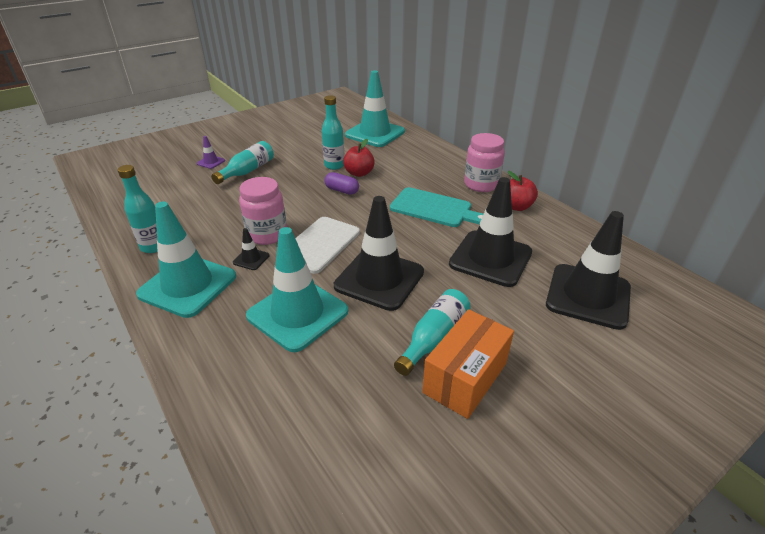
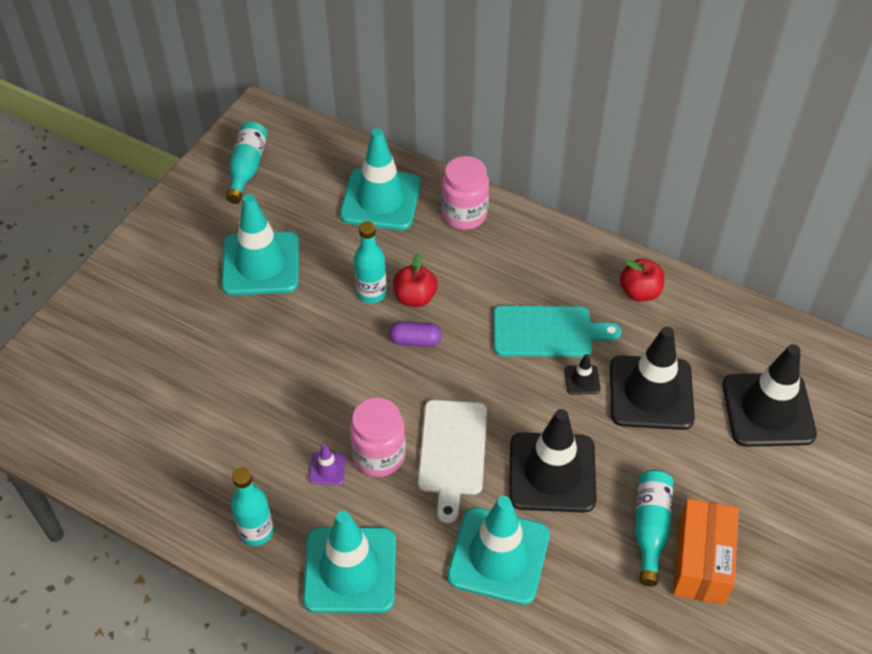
camera: 25 degrees left, 15 degrees up
purple traffic cone [197,136,225,169] -> purple traffic cone moved to [309,444,346,485]
turquoise bottle [211,141,274,184] -> turquoise bottle moved to [226,122,268,204]
black traffic cone [233,228,270,270] -> black traffic cone moved to [565,354,600,395]
pink jar [464,133,505,192] -> pink jar moved to [441,156,489,230]
none -> turquoise traffic cone [221,194,299,295]

